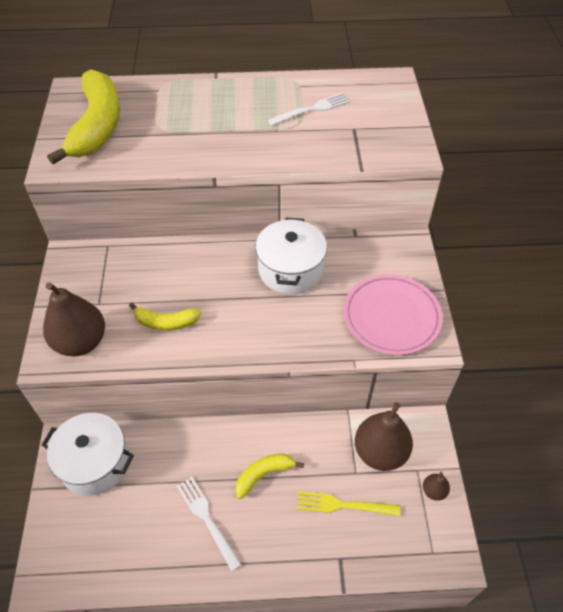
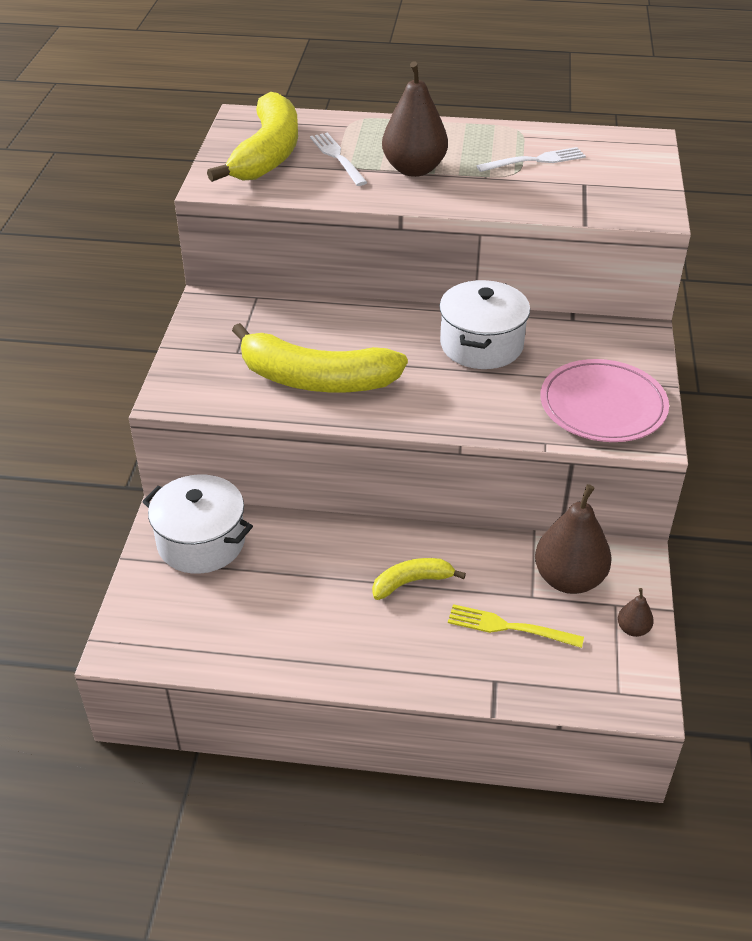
camera: 10 degrees right, 10 degrees down
brown pear [43,282,105,356] -> brown pear moved to [382,62,448,177]
yellow banana [129,303,201,330] -> yellow banana [232,323,408,393], size x2.03
white fork [177,477,242,571] -> white fork moved to [310,133,368,186]

